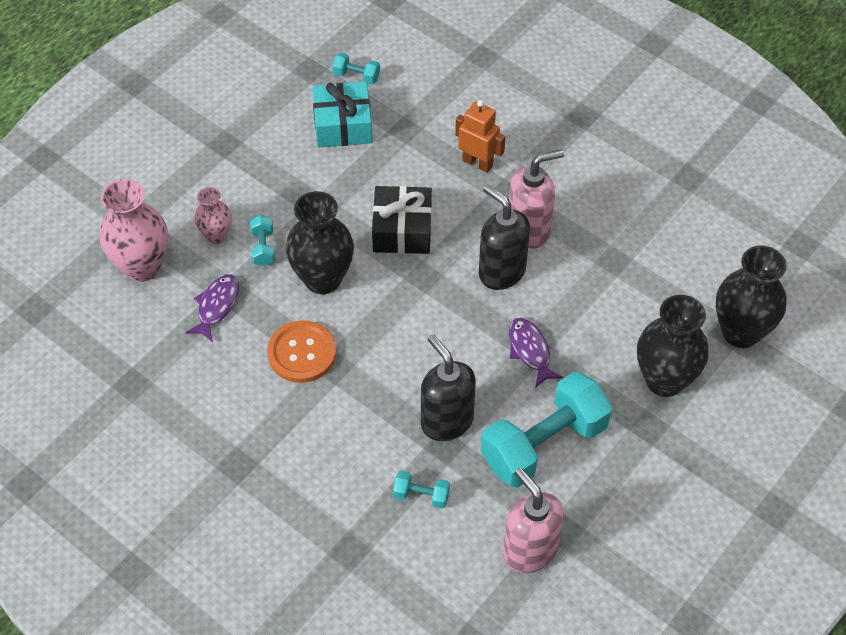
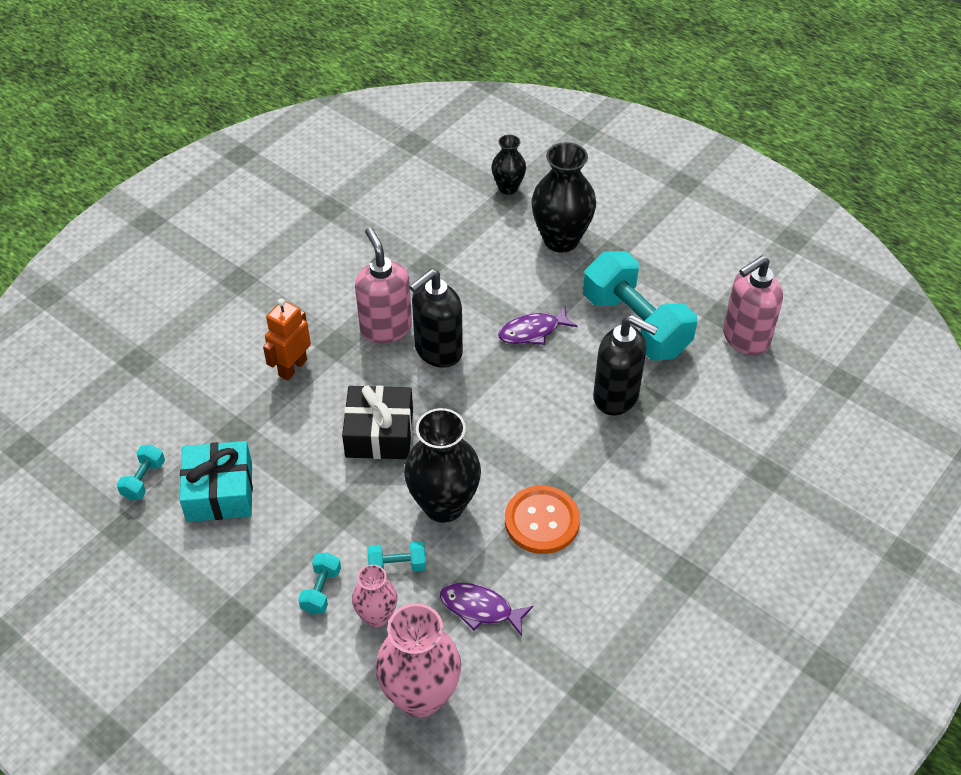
camera: 90 degrees left, 5 degrees down
turquoise dumbbell [393,471,450,509] -> turquoise dumbbell moved to [298,552,341,614]
black soap dispenser [421,335,476,441] -> black soap dispenser turned 120 degrees counterclockwise [593,315,658,415]
black vase [716,246,787,348] -> black vase [491,135,526,195], size x0.57

